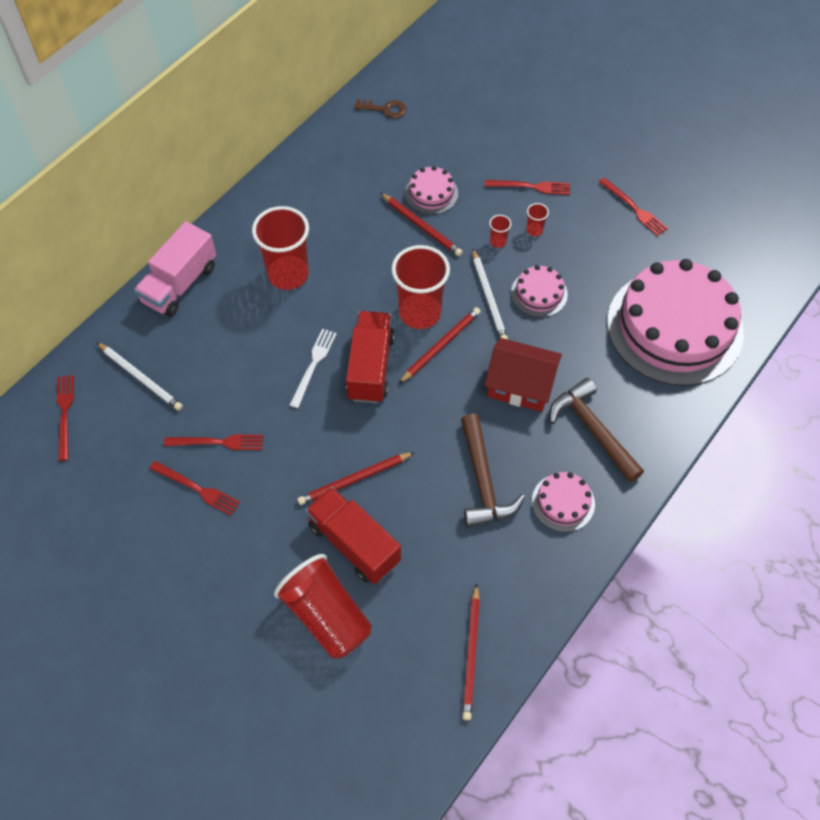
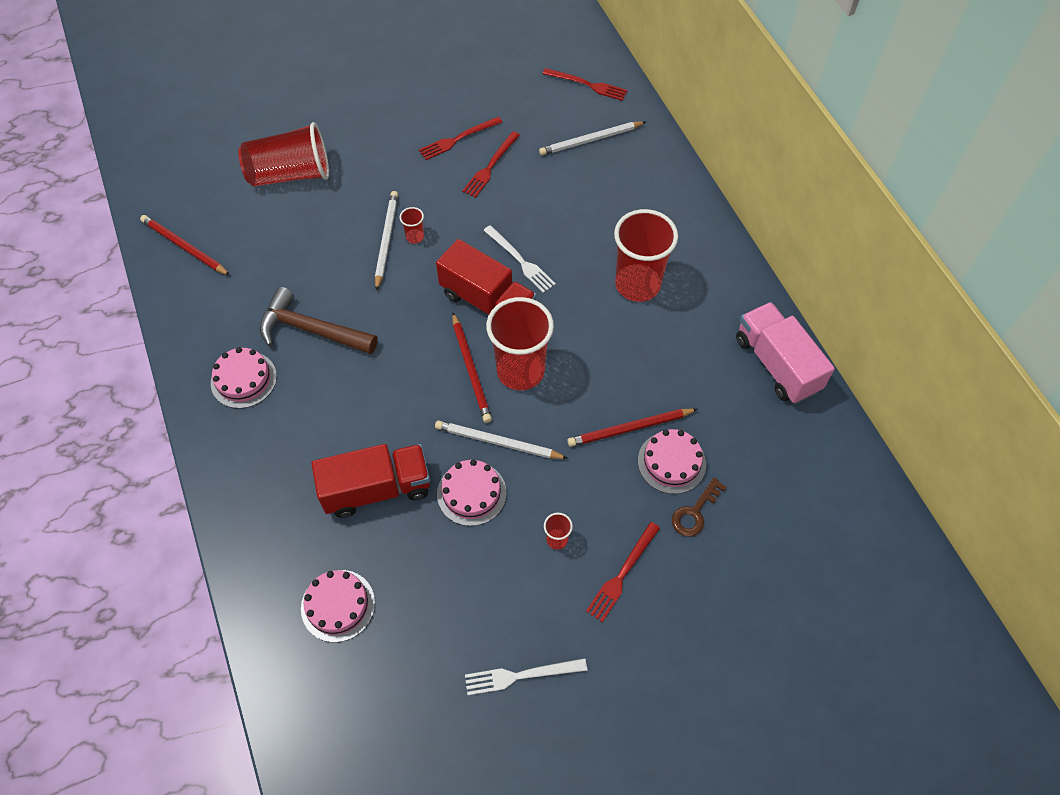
camera: 120 degrees right, 0 degrees up
pink truck [134,221,216,317] -> pink truck moved to [736,302,835,404]
red pencil [297,452,415,505] -> white pencil [375,191,398,291]
red truck [305,487,401,584] -> red truck moved to [311,444,430,518]
brown key [354,99,406,118] -> brown key moved to [672,478,727,537]
red house [484,338,562,412] -> none
red cup [489,215,511,248] -> red cup moved to [400,207,424,244]
brown hammer [550,378,644,483] -> none
red fork [599,177,668,236] -> white fork [465,658,588,695]
pink cake [607,259,744,386] -> pink cake [301,570,375,642], size x0.43

